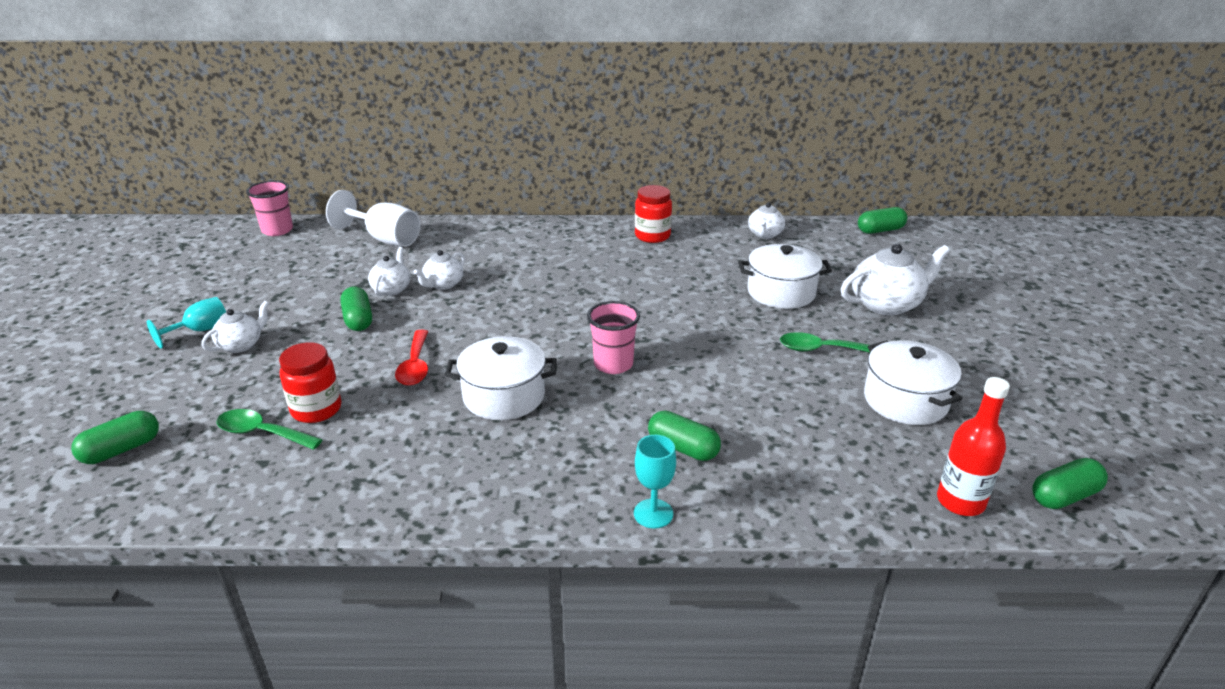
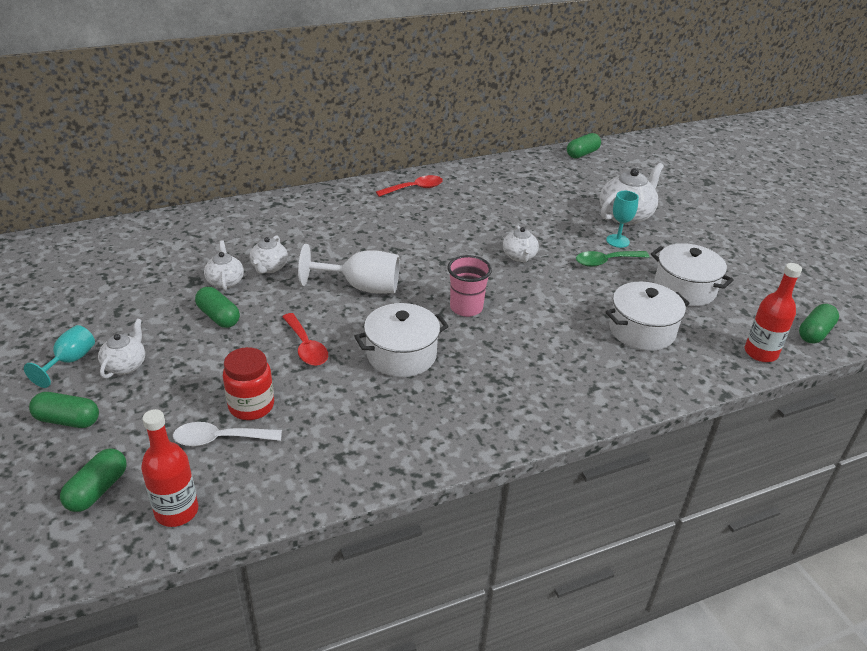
camera: 25 degrees left, 5 degrees up
green spoon [216,409,323,450] -> white spoon [173,422,282,446]
pink cup [246,180,293,236] -> none
white goblet [326,190,420,247] -> white goblet moved to [298,244,399,294]
turquoise goblet [634,435,676,529] -> turquoise goblet moved to [606,191,639,248]
red jar [635,185,672,243] -> red spoon [376,175,443,197]
green capsule [648,411,721,461] -> green capsule moved to [29,392,99,428]
white pot [738,244,832,309] -> white pot moved to [605,282,690,351]
white teapot [748,202,785,239] -> white teapot moved to [503,225,539,262]
none -> red bottle [141,409,198,527]

